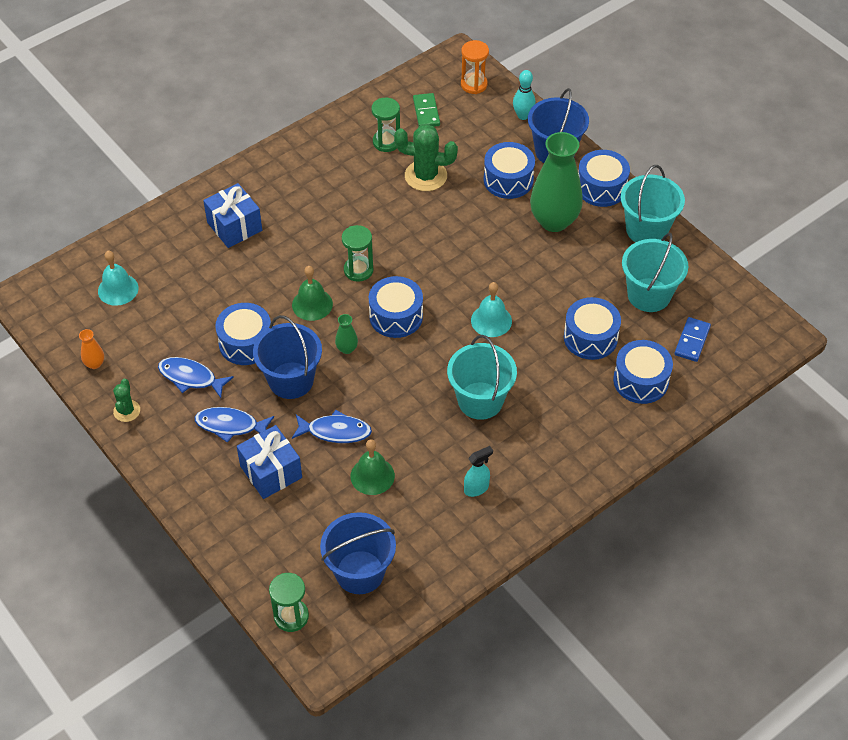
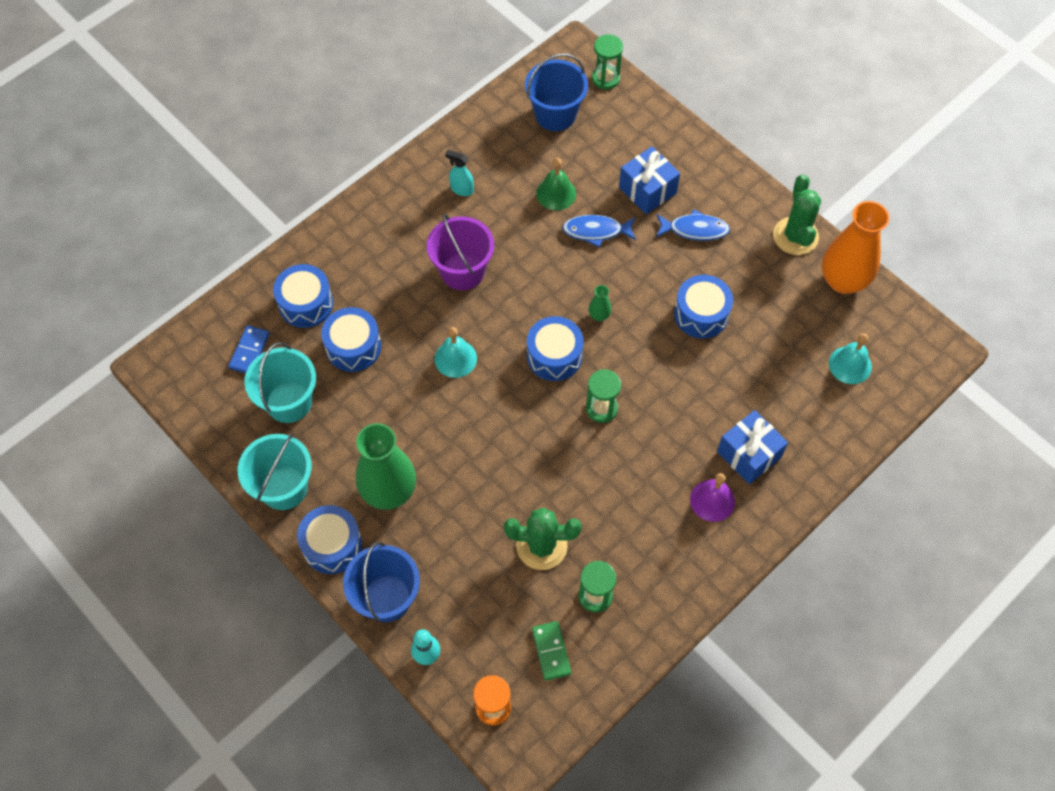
camera: 175 degrees right, 10 degrees up
orange vase [79,329,104,369] -> orange vase [822,201,889,294], size x2.43
green cactus [113,379,140,422] -> green cactus [773,174,821,255], size x1.79
blue fish [158,357,234,398] -> none
blue bucket [253,315,322,399] -> none
green bell [292,266,333,321] -> none
turquoise bucket [447,335,517,420] -> purple bucket [427,214,494,290]
turquoise spray bottle [464,446,493,497] -> turquoise spray bottle turned 60 degrees clockwise [445,150,474,196]
blue drum [484,142,535,199] -> none
none -> purple bell [690,473,735,522]

